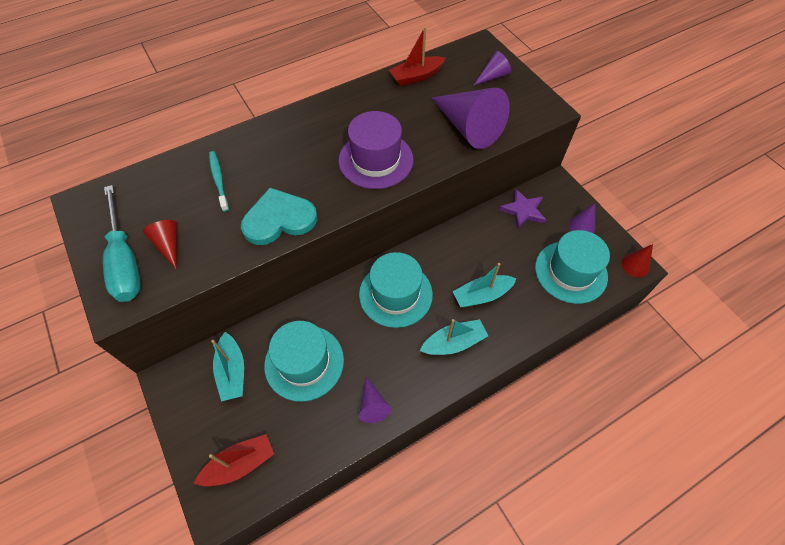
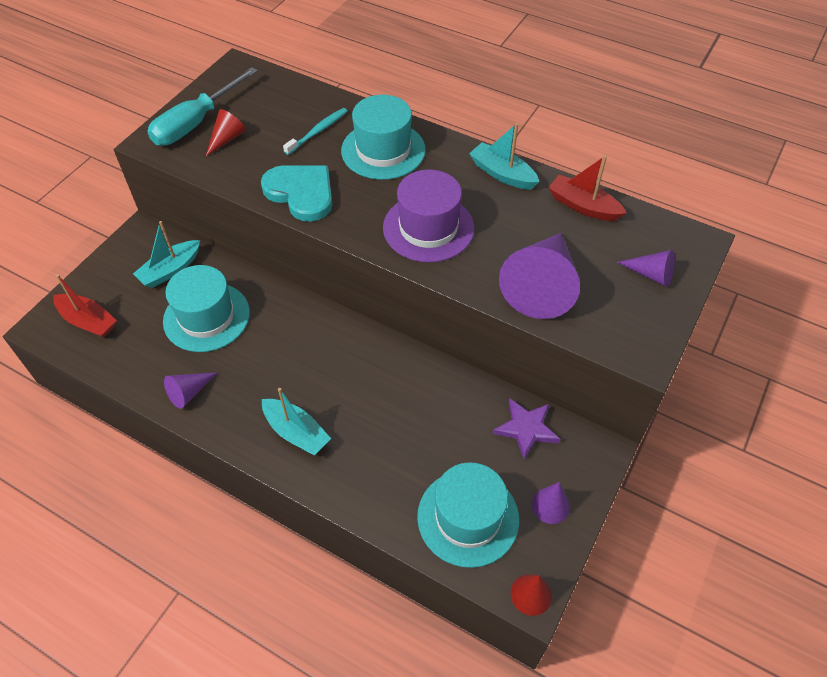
camera: 60 degrees right, 5 degrees down
turquoise hat [359,252,433,328] -> turquoise hat moved to [341,95,426,180]
turquoise boat [453,263,517,308] -> turquoise boat moved to [469,123,539,190]

